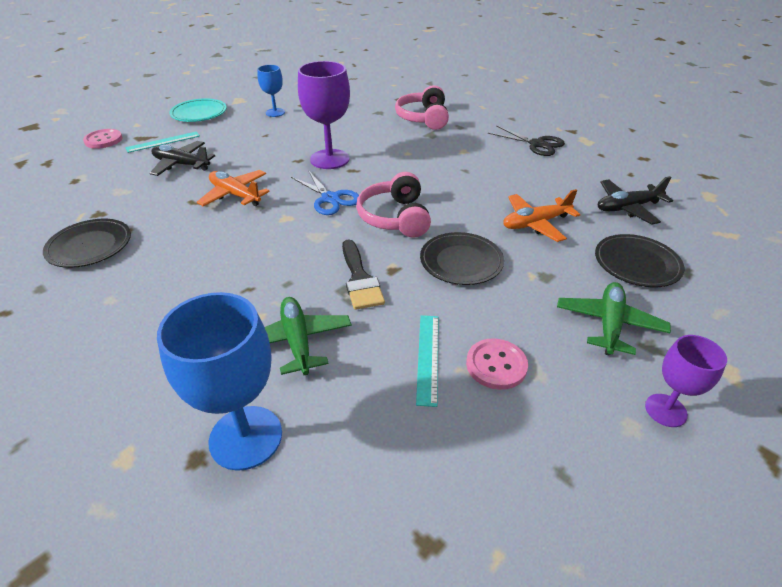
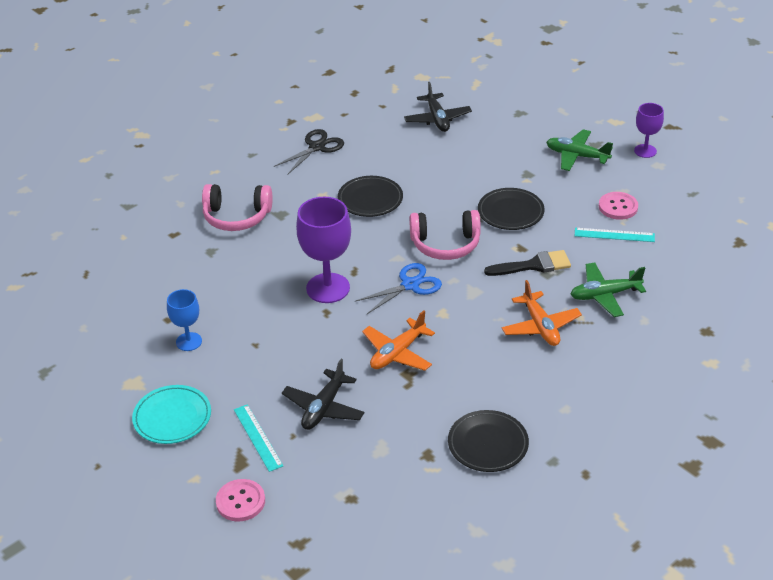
camera: 85 degrees left, 0 degrees up
blue goblet [157,292,282,471] -> none
orange plane [503,189,580,242] -> orange plane moved to [502,280,582,346]
black plate [595,234,685,287] -> black plate moved to [338,176,403,217]

